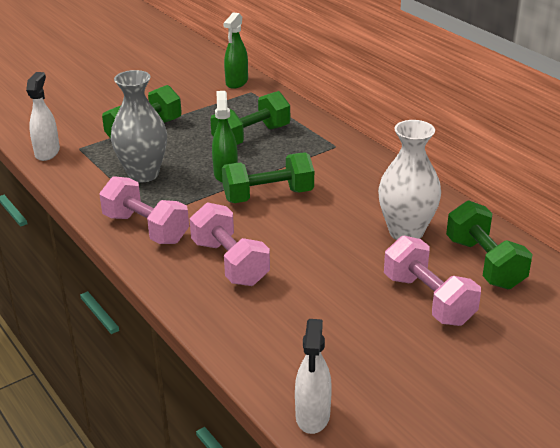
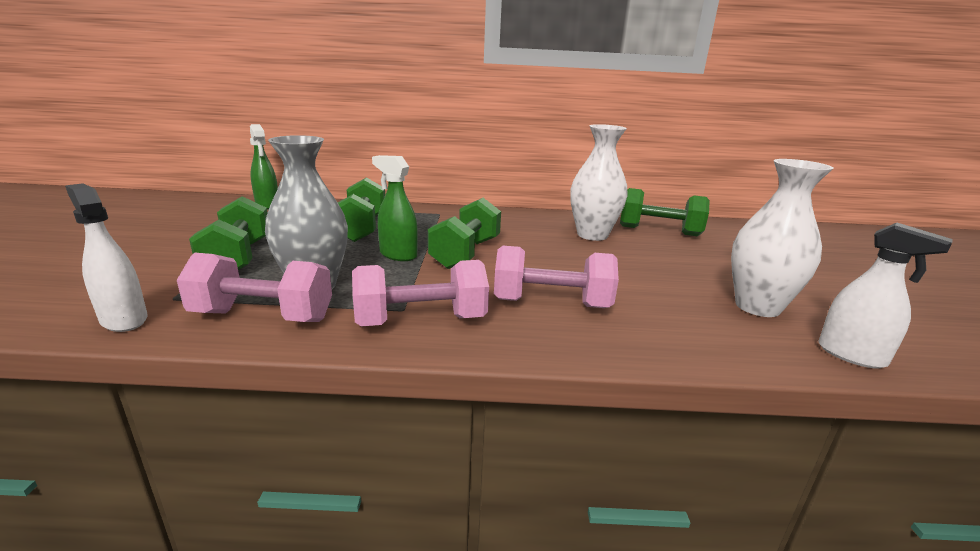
camera: 55 degrees left, 10 degrees down
pink dumbbell [384,236,481,326] -> pink dumbbell moved to [177,253,332,322]
none -> white vase [731,159,833,317]

